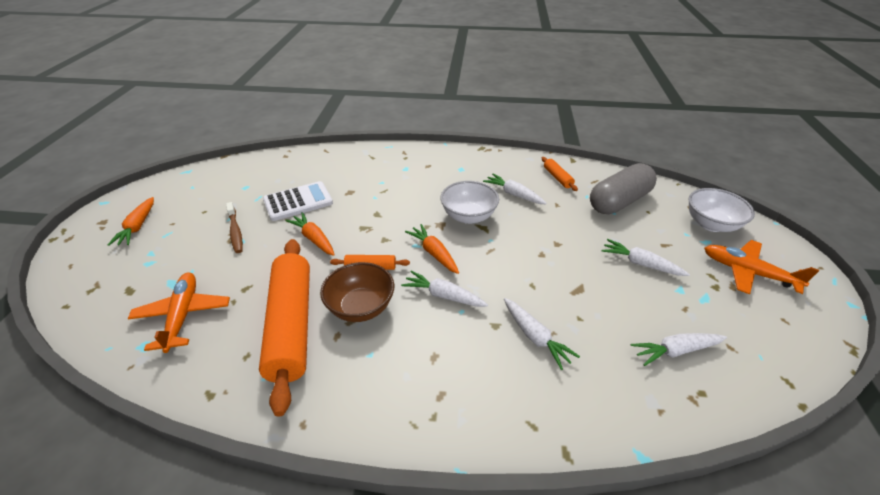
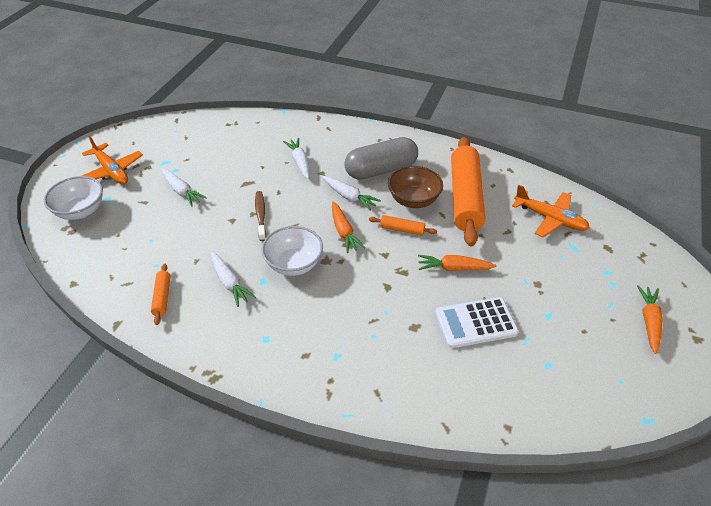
camera: 165 degrees left, 5 degrees up
orange plane [128,273,230,353] -> orange plane turned 60 degrees counterclockwise [512,185,590,237]
brown toothbrush [226,202,243,253] -> brown toothbrush moved to [255,191,266,241]
orange carrot [285,212,335,256] -> orange carrot turned 120 degrees clockwise [418,255,497,271]
grey capsule [590,163,657,214] -> grey capsule moved to [344,137,418,180]
white carrot [631,333,727,366] -> none

